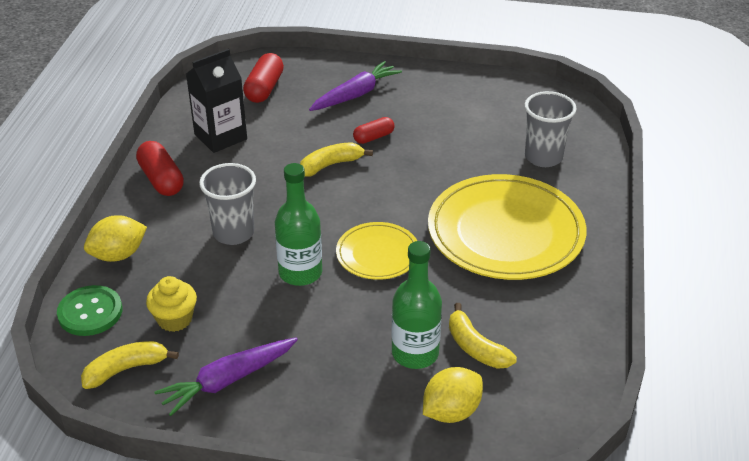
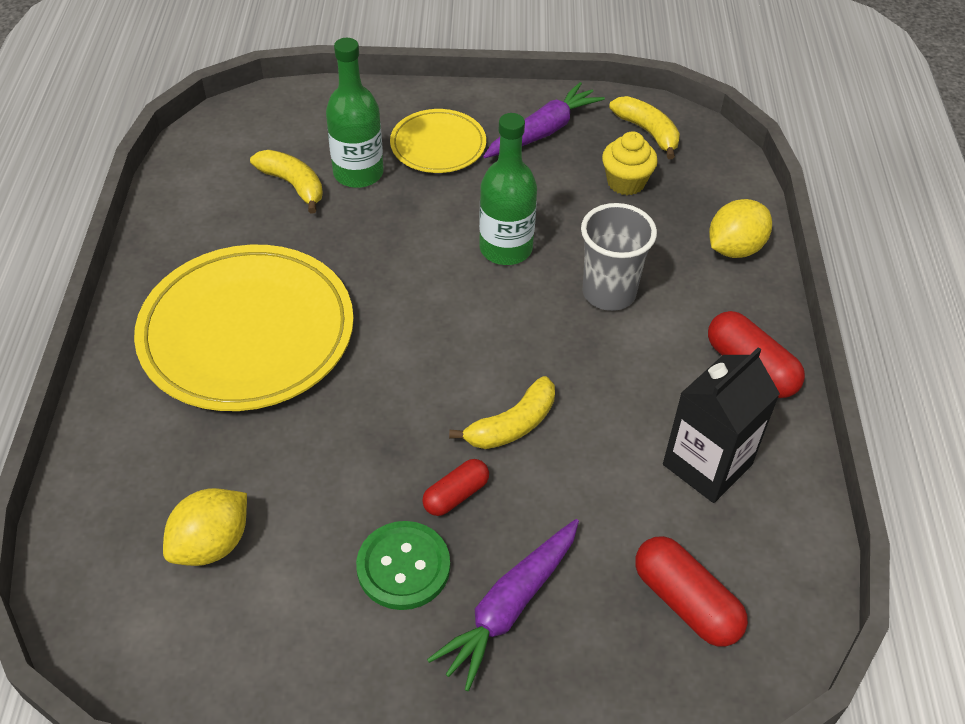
camera: 170 degrees right, 10 degrees up
green button [57,285,122,336] -> green button moved to [356,521,450,610]
yellow banana [81,341,179,389] -> yellow banana turned 90 degrees counterclockwise [609,96,680,159]
red capsule [243,53,284,103] -> red capsule turned 45 degrees counterclockwise [635,536,748,647]
yellow plate [336,222,417,280] -> yellow plate moved to [390,109,486,173]
yellow lemon [423,367,483,423] -> yellow lemon moved to [163,488,247,566]
grey cup [524,91,577,167] -> none

